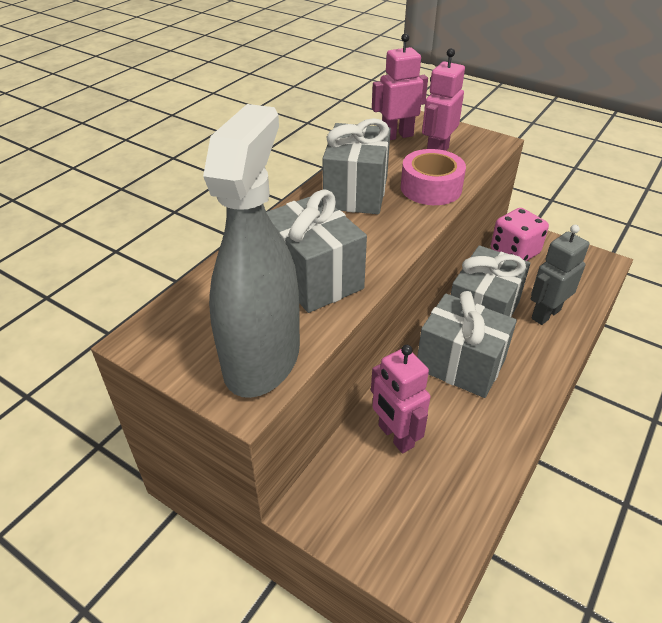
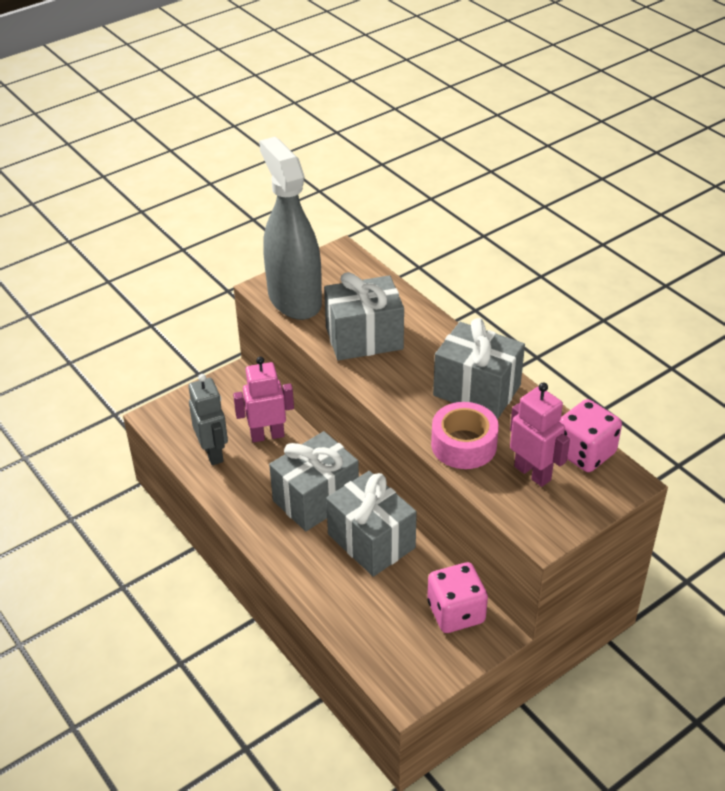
camera: 110 degrees right, 0 degrees up
grey spray bottle [203,104,300,398] -> grey spray bottle turned 150 degrees counterclockwise [259,137,322,320]
pink robot [372,33,428,140] -> pink dice [559,399,622,472]
grey robot [531,225,589,325] -> grey robot moved to [188,374,228,465]

